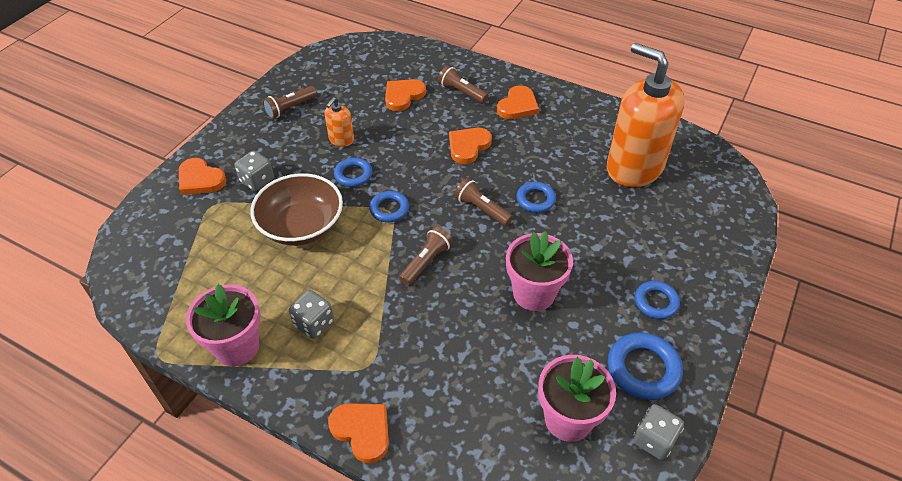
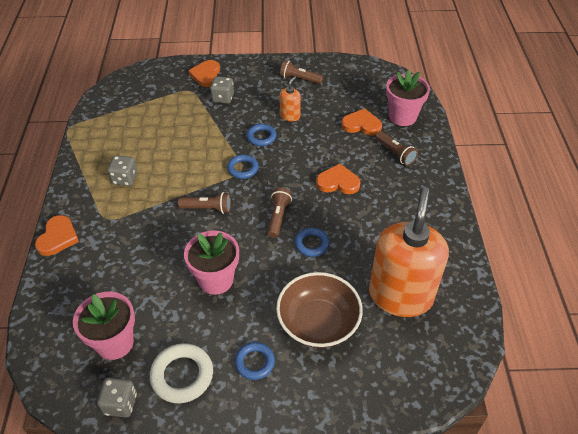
camera: 60 degrees right, 0 degrees up
pink flower pot [186,284,260,366] -> pink flower pot moved to [386,70,430,126]
brown bowl [250,173,343,246] -> brown bowl moved to [276,272,363,348]
orange soap dispenser [324,97,354,147] -> orange soap dispenser turned 120 degrees clockwise [280,76,301,121]
brown flashlight [438,65,489,104] -> brown flashlight turned 135 degrees clockwise [375,131,418,166]
orange heart [497,85,539,119] -> none
blue ring [608,333,683,400] -> white ring [150,343,213,403]

